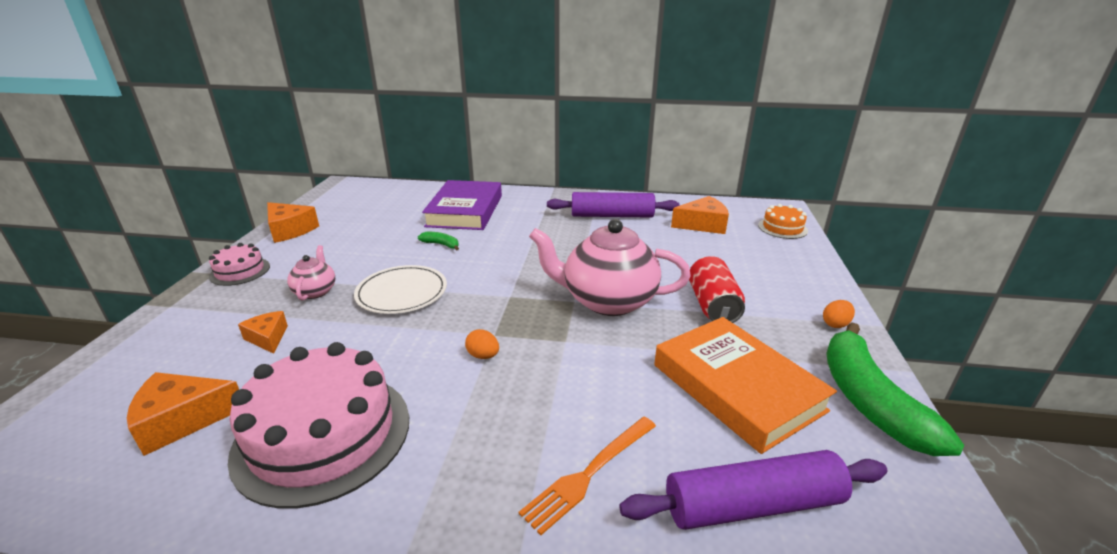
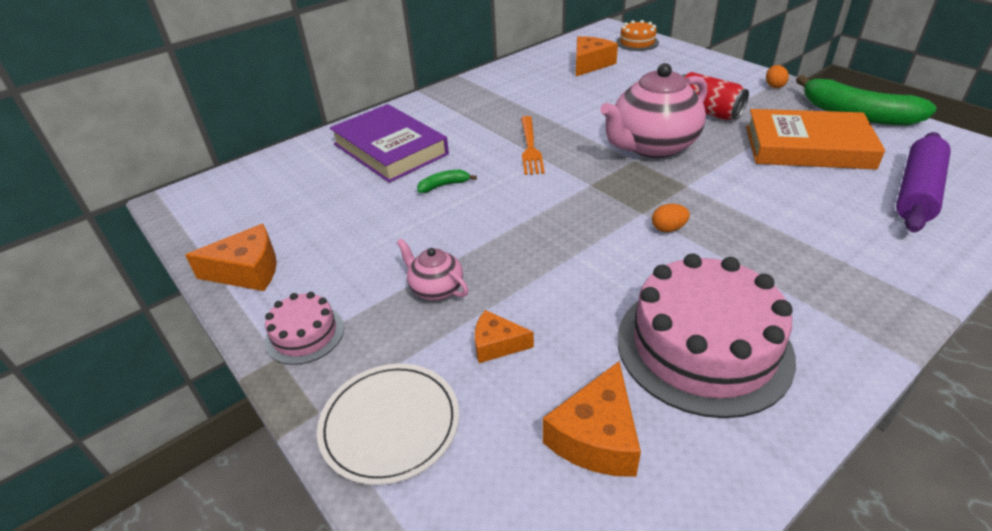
camera: 45 degrees left, 10 degrees up
white plate [354,265,447,314] -> white plate moved to [317,364,459,485]
orange fork [519,417,656,535] -> orange fork moved to [521,116,545,175]
purple rolling pin [547,192,680,218] -> none

